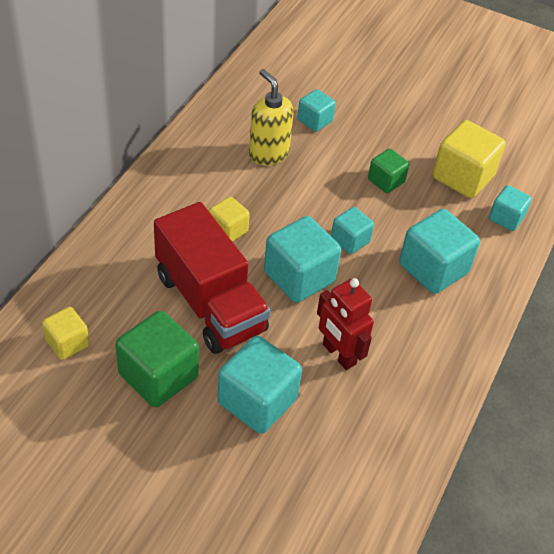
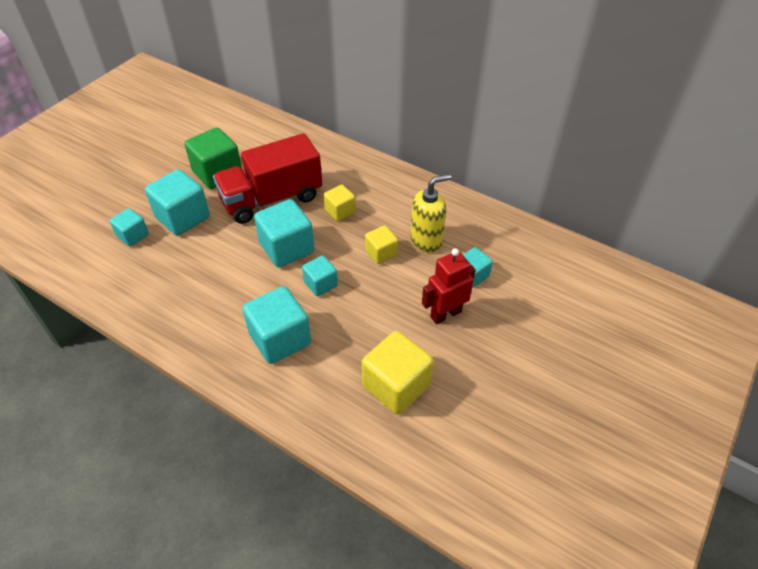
camera: 100 degrees right, 0 degrees up
yellow cube [42,307,90,360] -> yellow cube moved to [365,225,398,264]
red robot [317,278,374,370] -> red robot moved to [422,248,476,324]
green cube [368,149,409,193] -> none
turquoise cube [489,185,532,231] -> turquoise cube moved to [110,208,149,247]

